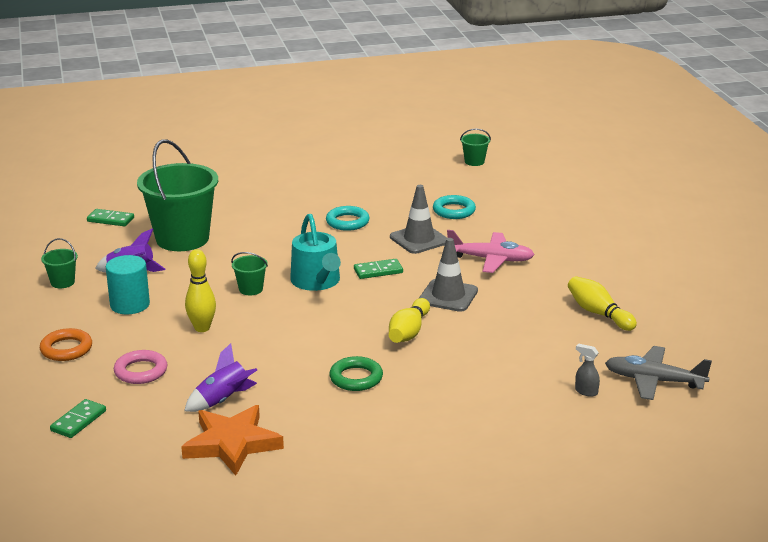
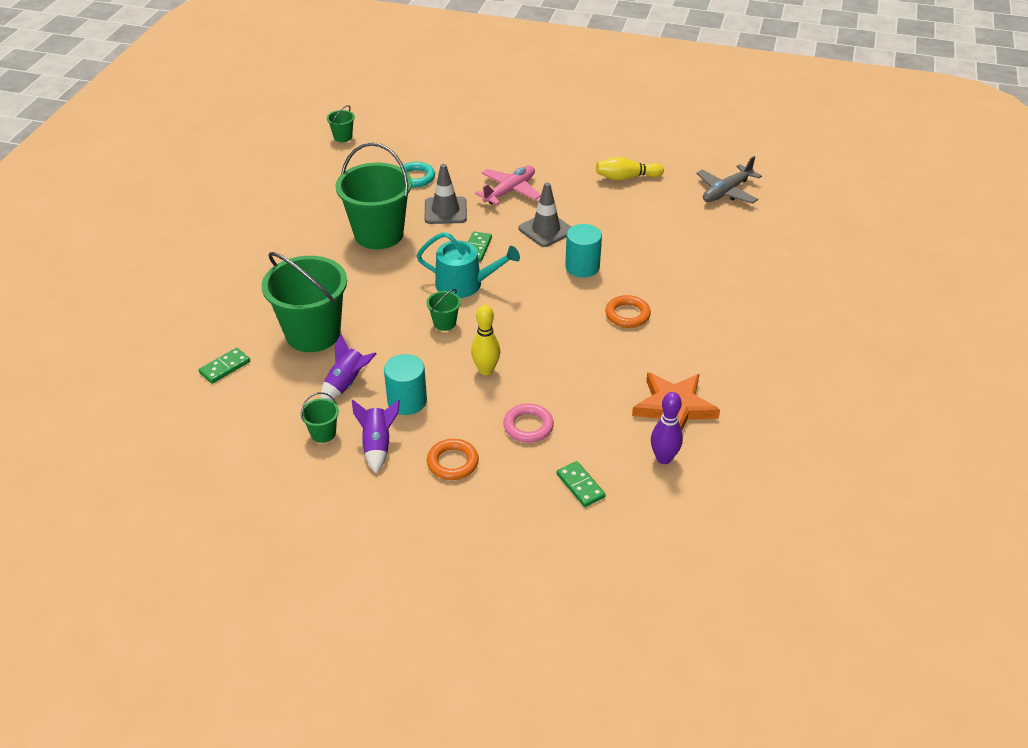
camera: 60 degrees left, 15 degrees up
purple rocket [184,343,257,412] -> purple rocket moved to [352,400,400,473]
turquoise ring [326,206,370,231] -> green bucket [335,142,412,249]
green ring [329,356,383,391] -> orange ring [605,295,651,328]
yellow bowling pin [389,298,430,343] -> turquoise cylinder [565,224,602,278]
grey spray bottle [575,343,600,397] -> none
none -> purple bowling pin [651,392,683,464]

